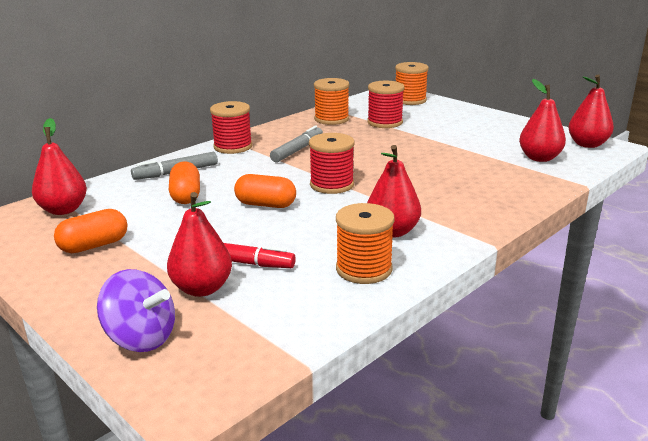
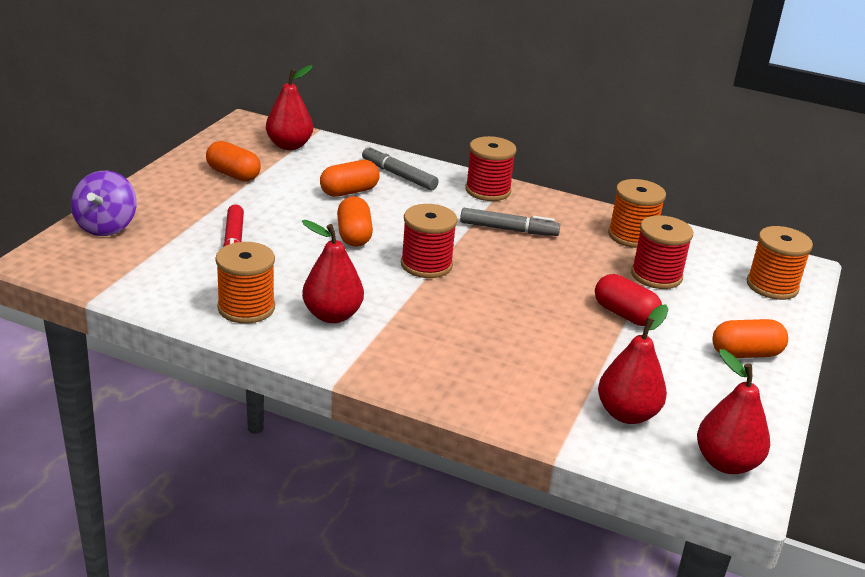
camera: 65 degrees right, 5 degrees up
red pear [167,192,232,297] -> none
none -> red capsule [595,274,662,326]
none -> orange capsule [712,319,788,358]

